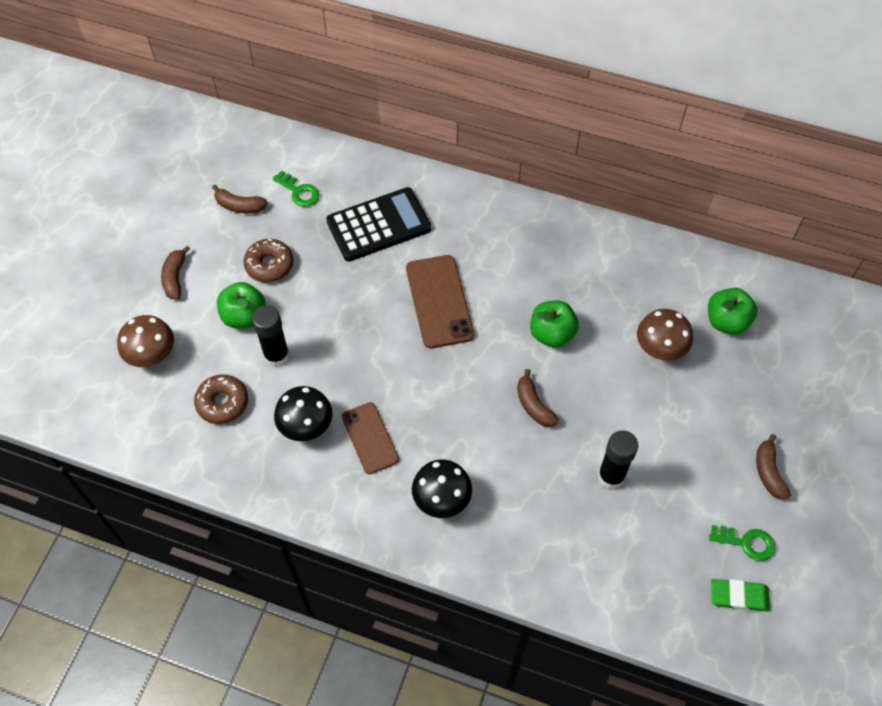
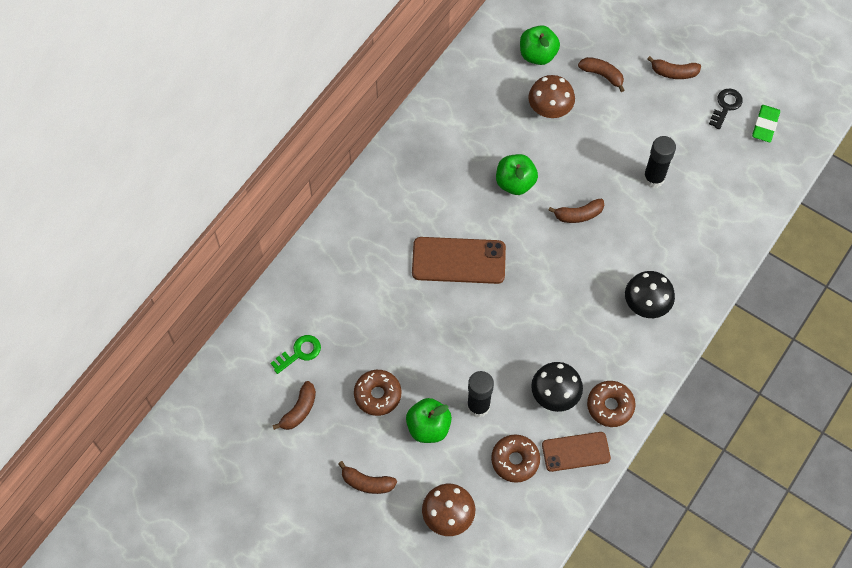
camera: 75 degrees left, 5 degrees up
black calculator [326,187,431,261] -> none
brown phone [342,402,399,474] -> brown phone moved to [542,432,611,472]
green key [709,525,775,561] -> black key [709,89,743,129]
none -> brown banana [578,57,624,92]
none -> brown donut [587,381,636,427]

